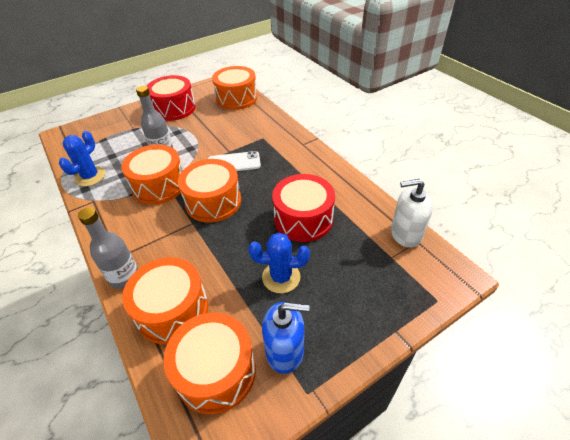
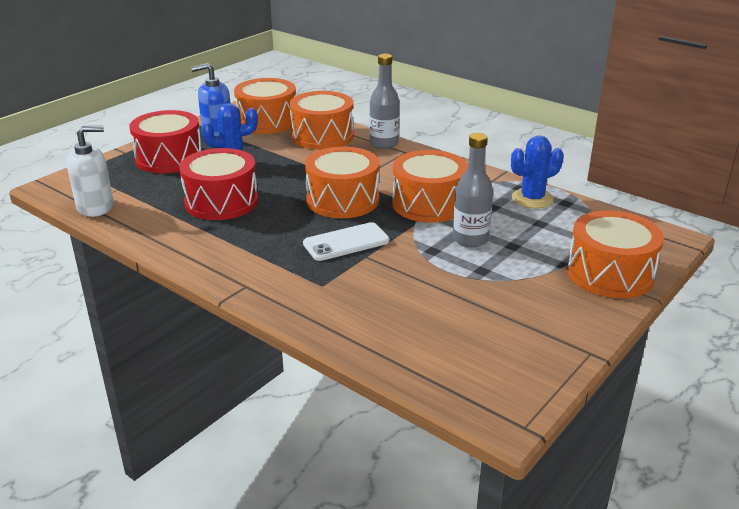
camera: 160 degrees right, 15 degrees down
blue cactus [59,131,105,186] -> blue cactus turned 60 degrees clockwise [511,136,564,208]
red drum [147,75,196,121] -> red drum moved to [130,110,202,173]
orange drum [212,66,257,110] -> orange drum moved to [567,210,664,298]

